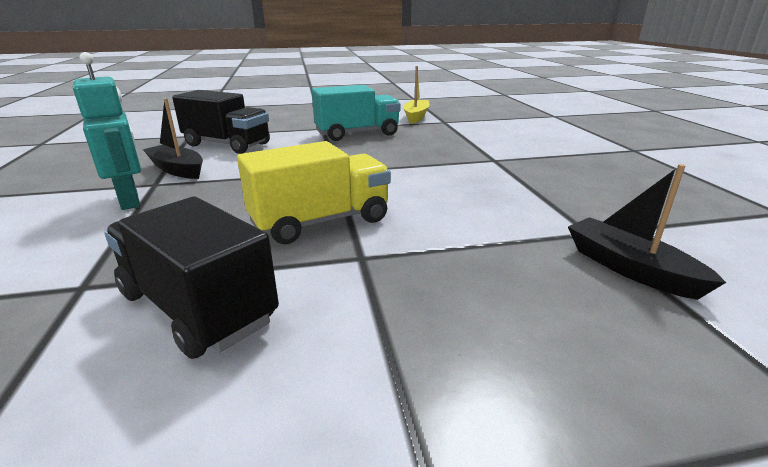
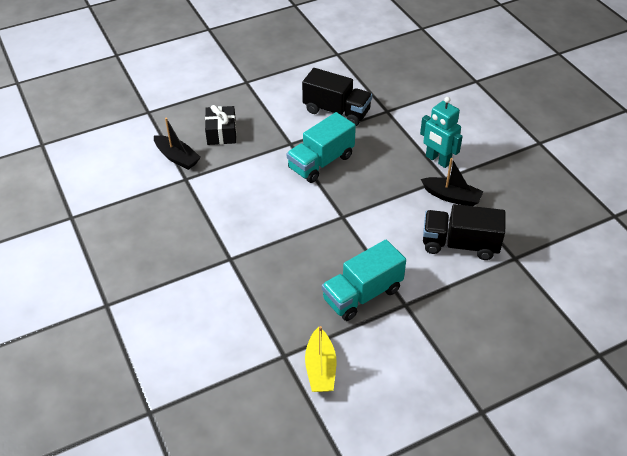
camera: 165 degrees right, 20 degrees up
yellow truck [237,141,391,244] -> turquoise truck [287,112,356,183]
none -> black gift [205,105,236,145]

